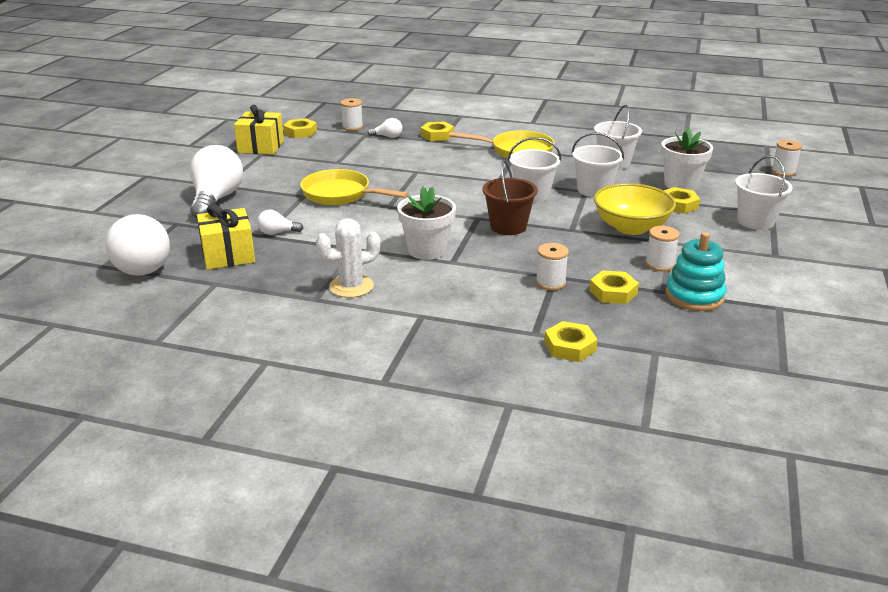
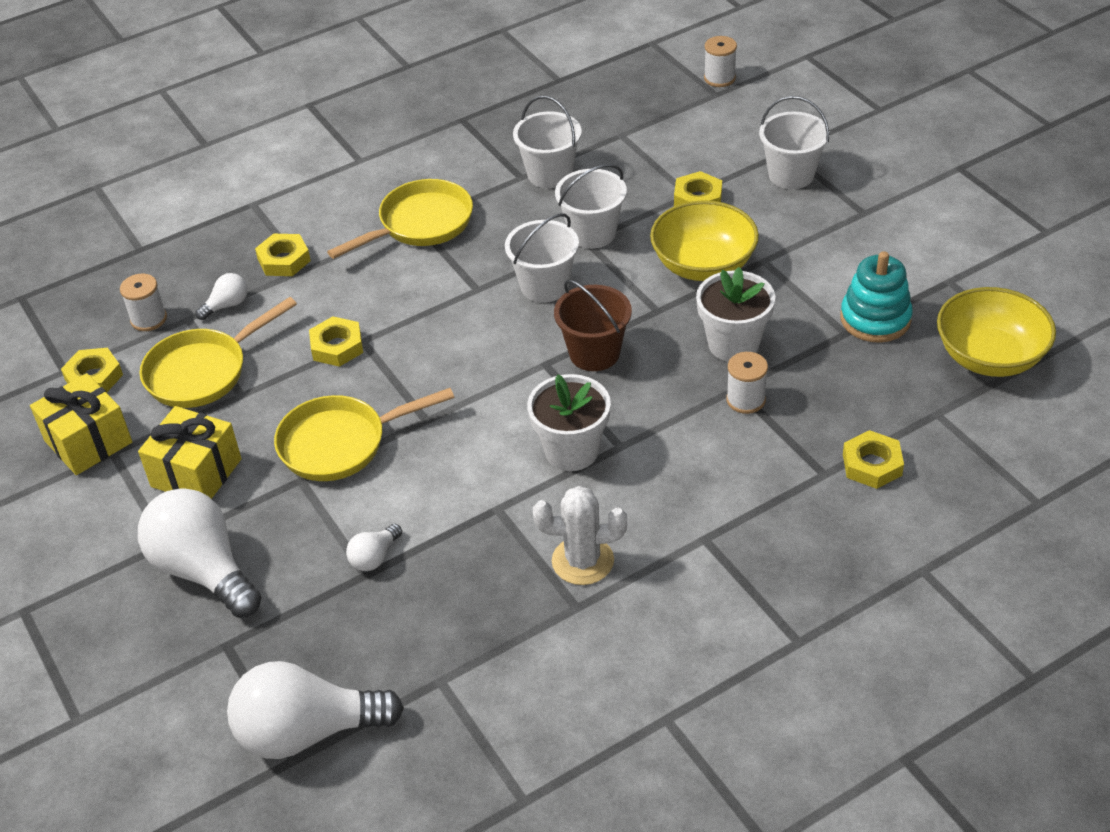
camera: 45 degrees left, 15 degrees up
white light bulb [105,214,170,276] -> white light bulb turned 150 degrees clockwise [227,661,404,759]
yellow gift [197,204,255,270] -> yellow gift moved to [138,406,242,499]
white cactus [316,218,380,298] -> white cactus turned 75 degrees clockwise [533,486,627,585]
yellow nut [589,270,639,304] -> yellow nut moved to [309,316,363,367]
white spool [645,226,680,271] -> none
white flower pot [661,129,713,190] -> white flower pot moved to [696,267,775,362]
none -> yellow pan [140,297,297,408]
none -> yellow bowl [937,287,1056,377]

